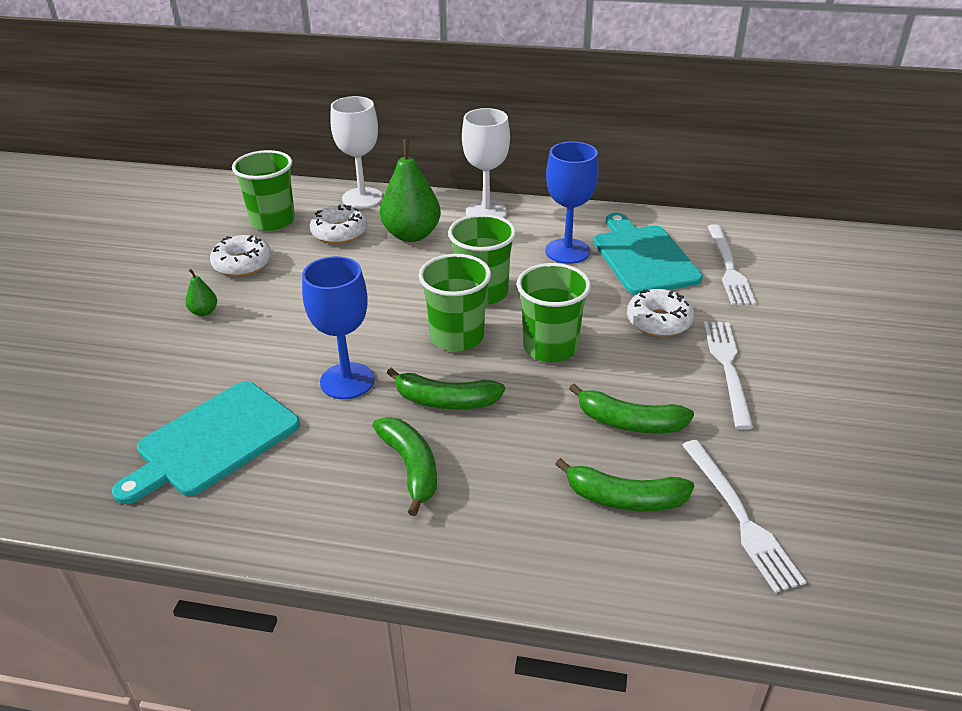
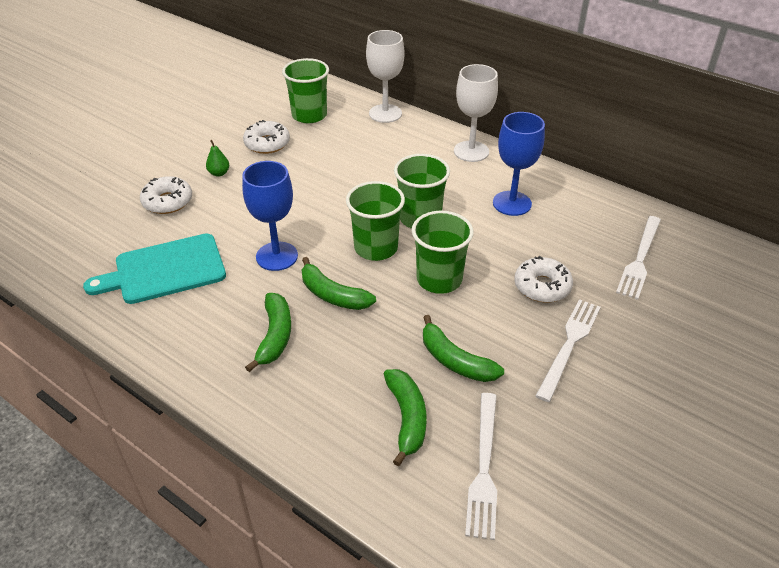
camera: 25 degrees right, 5 degrees up
white donut [310,205,367,244] -> white donut moved to [140,176,192,214]
green pear [380,139,441,242] -> none
green banana [555,458,694,511] -> green banana turned 135 degrees counterclockwise [384,369,426,466]
turquoise cutting board [594,213,703,295] -> none

